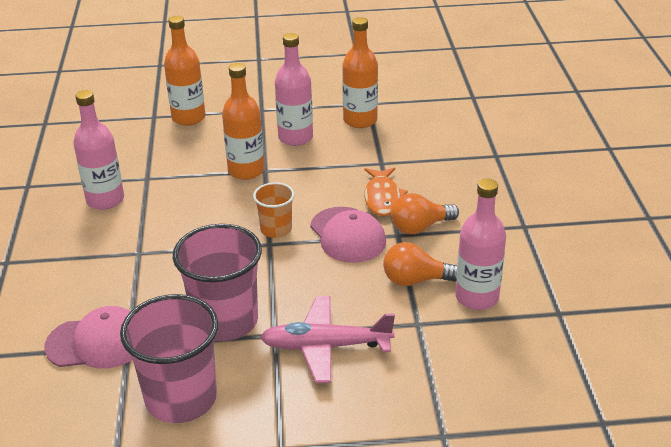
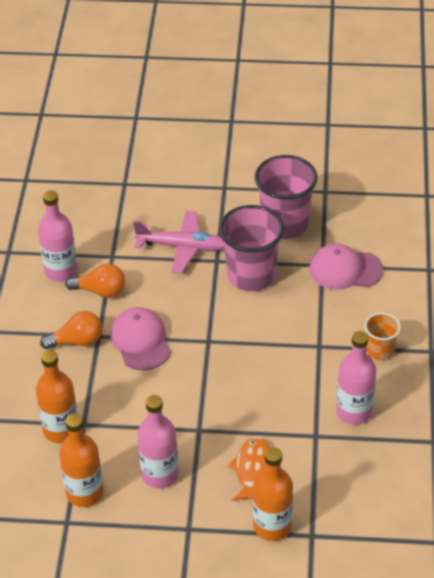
camera: 170 degrees left, 10 degrees up
orange bottle [222,63,264,180] -> orange bottle moved to [36,350,78,443]
orange cup [253,182,295,238] -> orange cup moved to [365,313,401,360]
orange fish [364,168,408,216] -> orange fish moved to [228,436,270,501]

